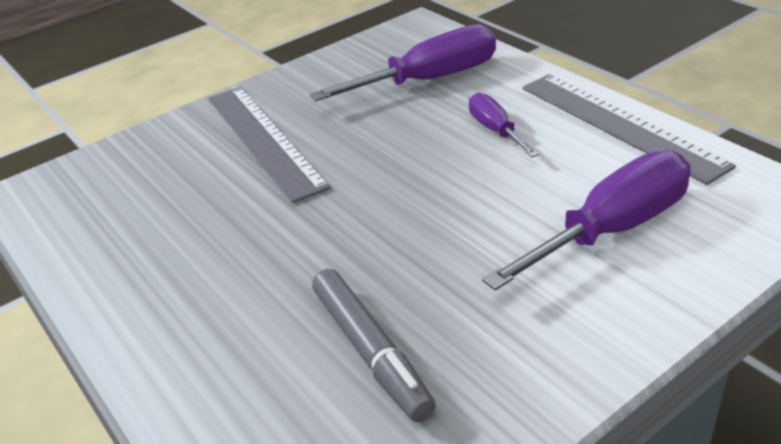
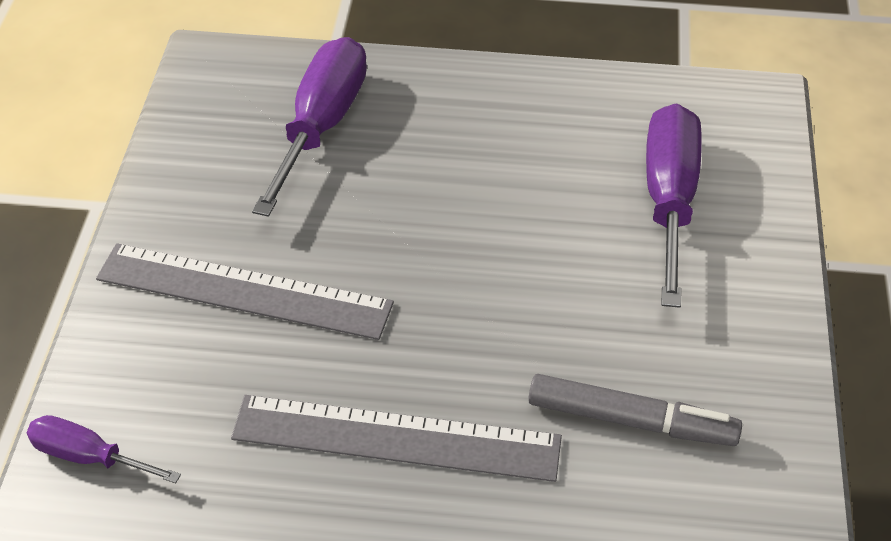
camera: 50 degrees left, 10 degrees up
purple screwdriver [469,93,539,157] -> purple screwdriver moved to [27,415,181,483]
grey ruler [522,74,736,185] -> grey ruler moved to [231,395,562,482]

